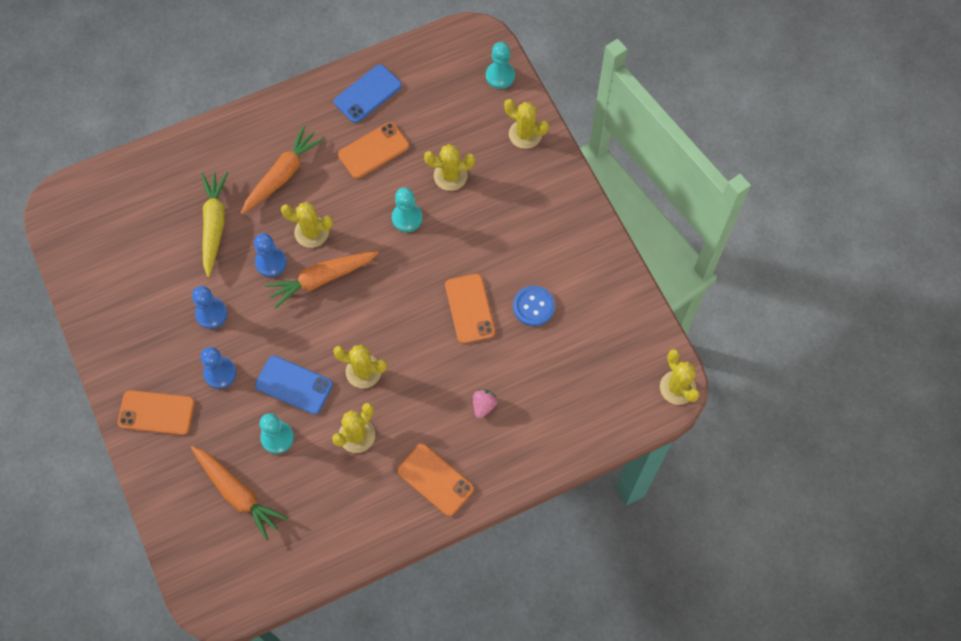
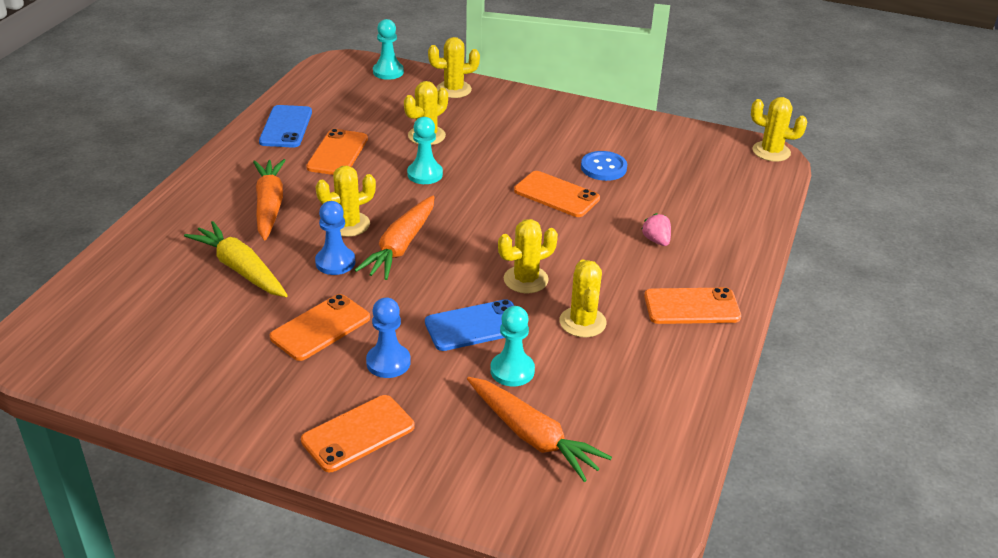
camera: 45 degrees left, 30 degrees down
orange carrot [191,446,288,541] -> orange carrot turned 45 degrees clockwise [467,377,612,482]
blue pawn [192,286,228,329] -> orange phone [270,294,370,361]

